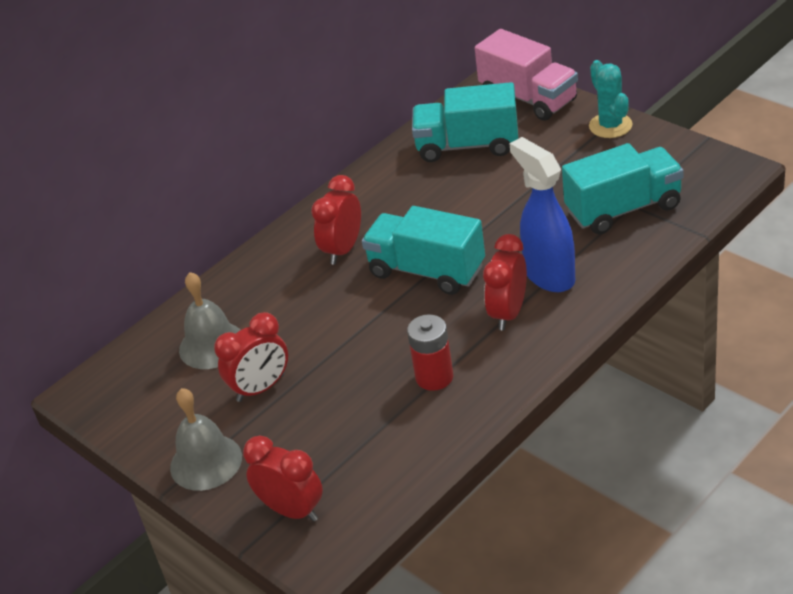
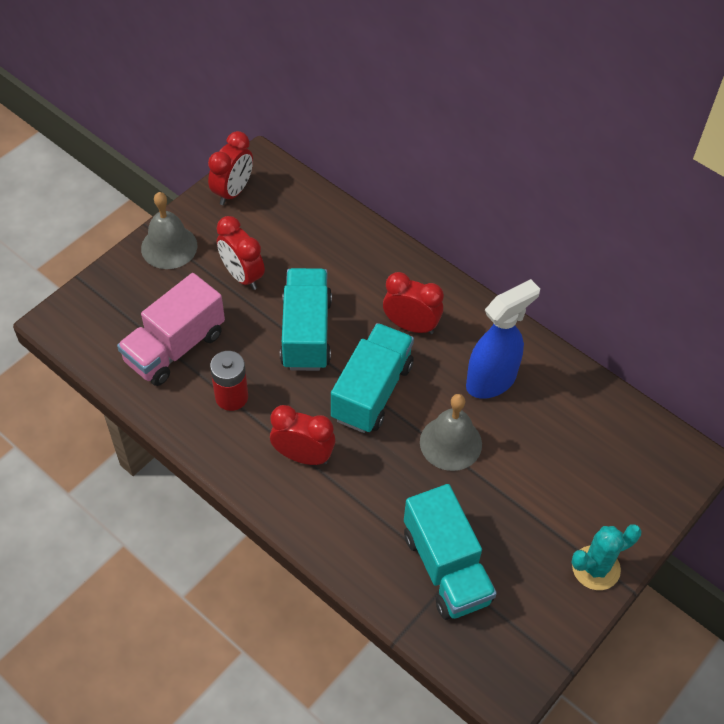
camera: 80 degrees right, 15 degrees up
grey bell [179,272,241,369] -> grey bell moved to [420,394,482,471]
red clock [243,436,323,522] -> red clock moved to [208,131,253,205]
turquoise truck [412,82,518,162] -> turquoise truck moved to [280,268,332,371]
pink truck [475,29,578,121] -> pink truck moved to [117,273,225,386]
blue spray bottle [509,137,575,292] -> blue spray bottle moved to [466,279,540,399]

